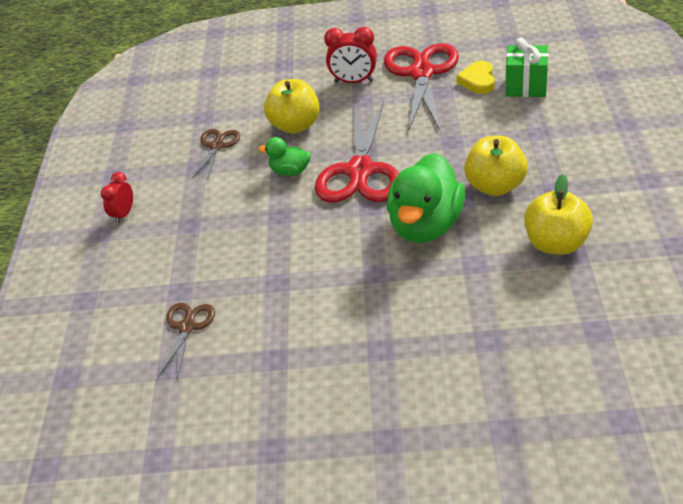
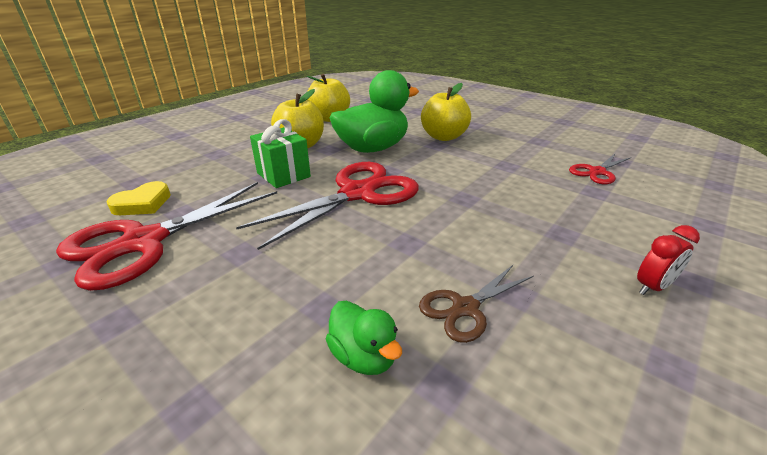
camera: 145 degrees left, 10 degrees down
brown scissors [158,303,215,379] -> red scissors [569,154,631,184]
green duck [258,137,311,176] -> green duck moved to [326,301,402,375]
yellow apple [264,79,320,134] -> yellow apple moved to [421,83,471,141]
red clock [324,27,377,83] -> none
green gift [505,38,549,97] -> green gift moved to [250,119,311,188]

